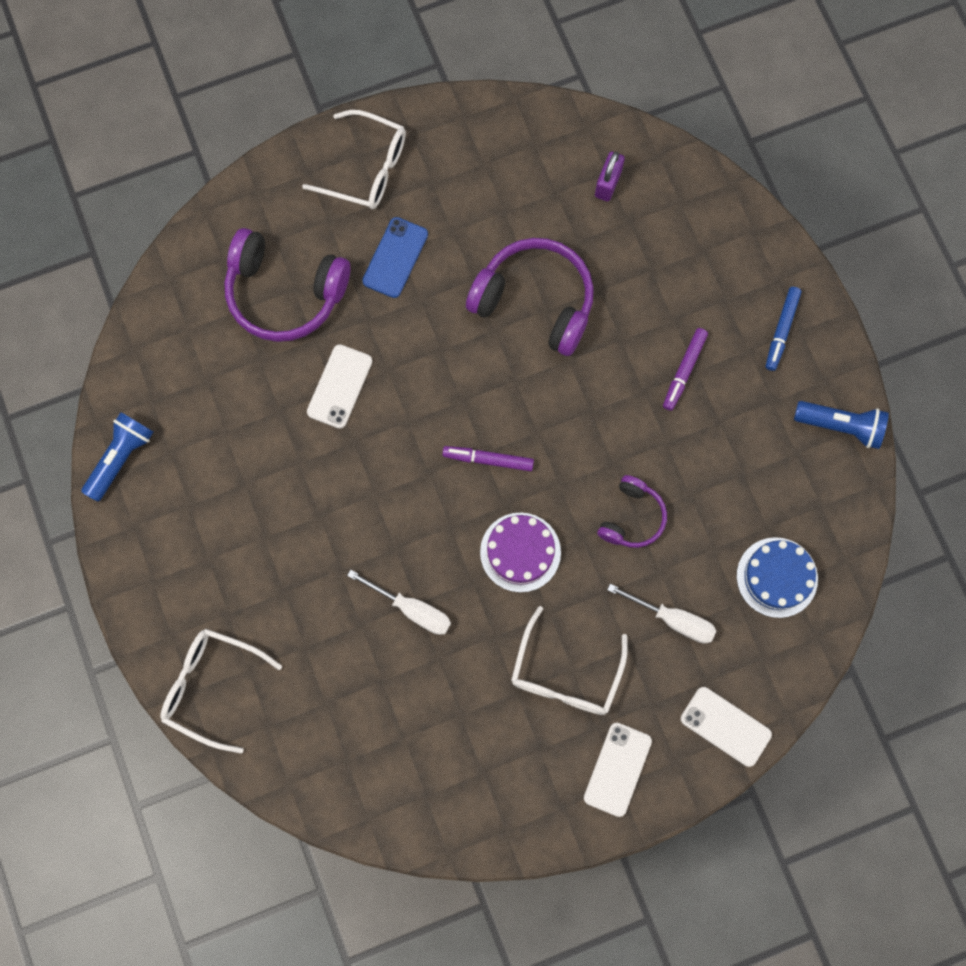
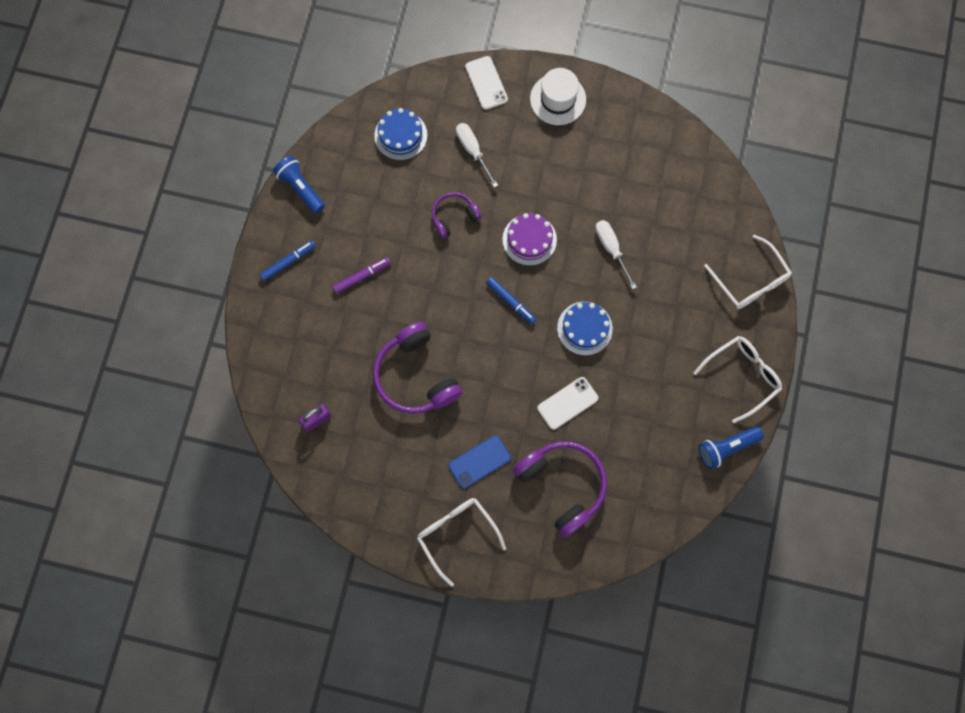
camera: 145 degrees left, 0 degrees up
purple marker [442,446,534,471] -> blue marker [486,277,536,324]
white glasses [511,606,628,715] -> white glasses moved to [693,336,782,423]
white phone [584,723,652,817] -> white hat [530,68,586,125]
none -> blue cake [557,302,613,356]

